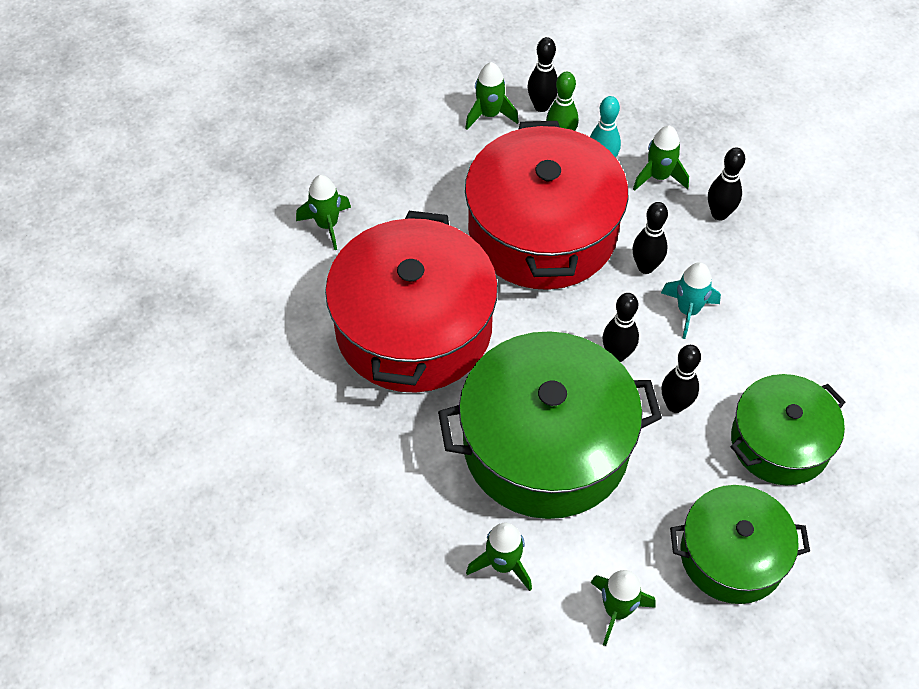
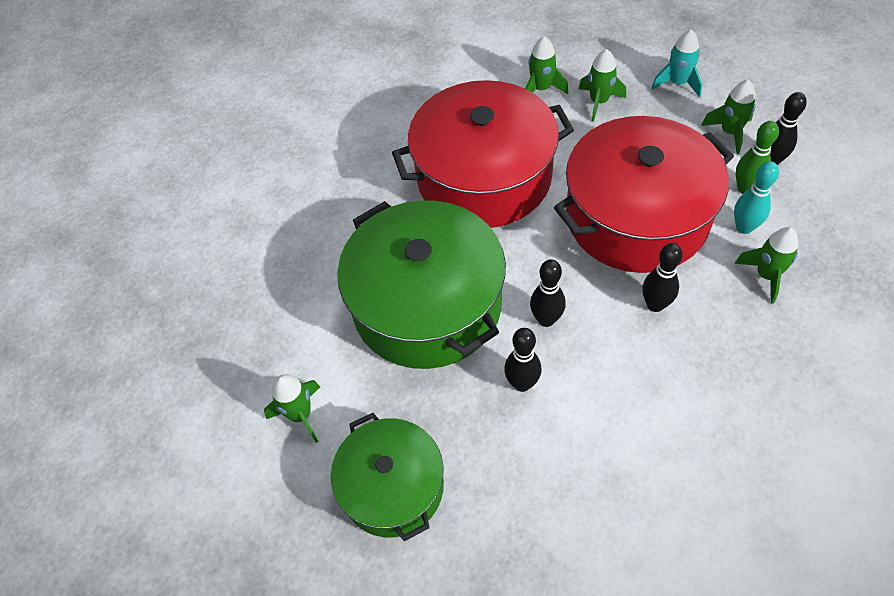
camera: 70 degrees right, 0 degrees up
green rocket [466,523,532,591] -> green rocket moved to [578,49,626,122]
turquoise rocket [661,262,721,339] -> turquoise rocket moved to [651,30,702,97]
black bowling pin [708,147,745,220] -> none
green pot [731,374,845,485] -> none

